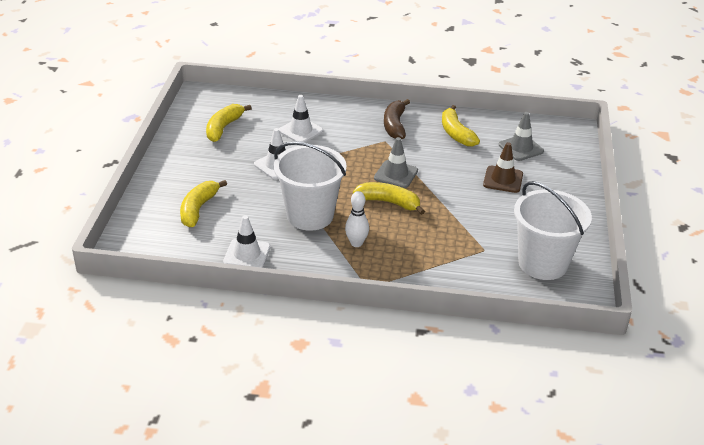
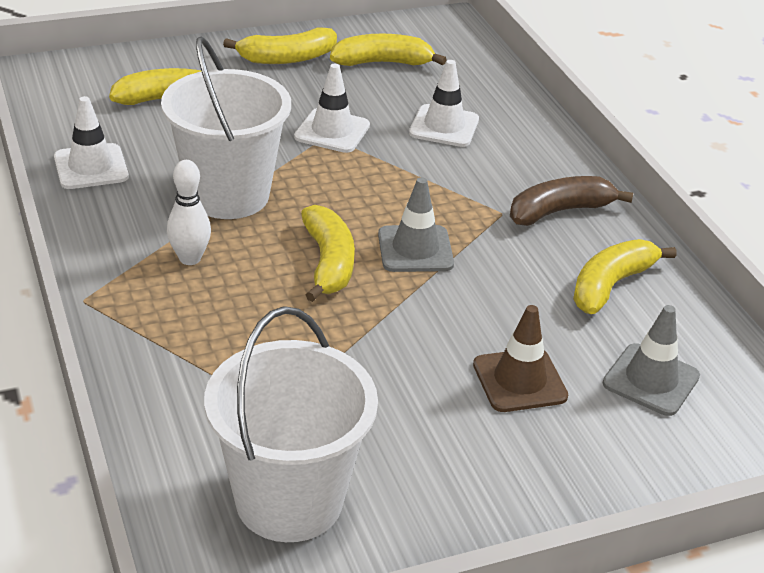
camera: 60 degrees right, 0 degrees up
none -> yellow banana [223,28,337,64]

